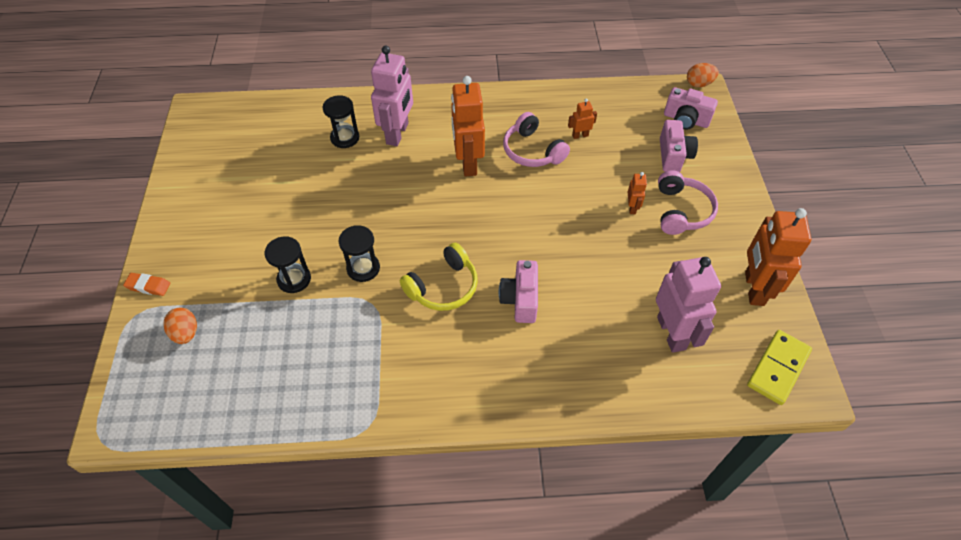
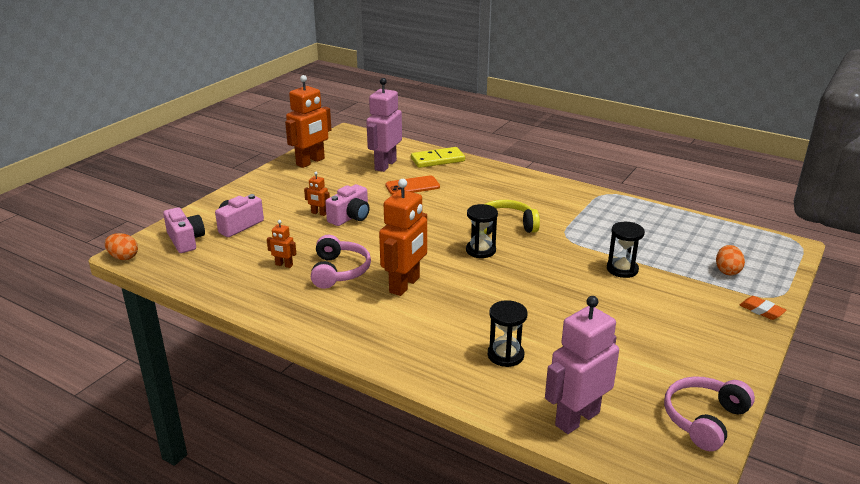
camera: 145 degrees left, 25 degrees down
black hourglass [339,225,380,282] -> black hourglass moved to [466,204,498,258]
pink robot [371,45,413,146] -> pink robot moved to [545,296,619,434]
pink camera [499,260,538,323] -> pink camera moved to [325,184,370,226]
orange robot [628,172,647,214] -> orange robot turned 105 degrees counterclockwise [304,172,330,216]
pink headphones [658,170,718,235] -> pink headphones moved to [664,376,755,451]
yellow domino [747,330,812,405] -> yellow domino moved to [411,147,465,168]
none -> orange phone [385,175,440,195]

